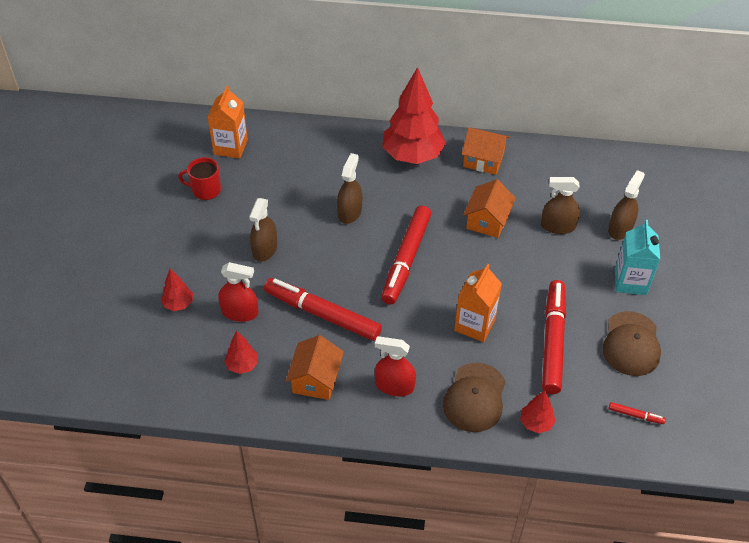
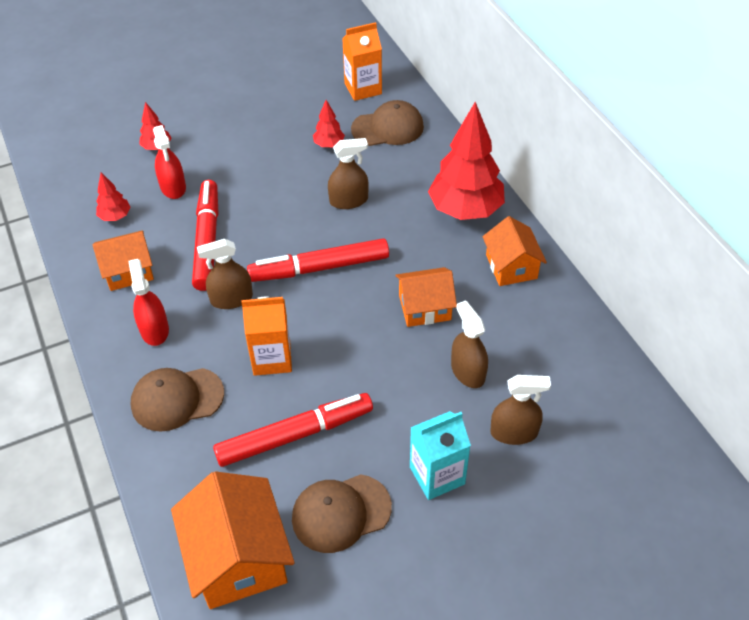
camera: 60 degrees right, 0 degrees up
red mug [178,157,221,200] -> none
brown spray bottle [249,198,277,262] -> brown spray bottle moved to [197,239,253,309]
red tree [520,390,555,433] -> red tree moved to [313,100,345,148]
red marker [609,402,666,424] -> orange house [171,471,295,609]
none -> brown cap [351,100,424,146]

